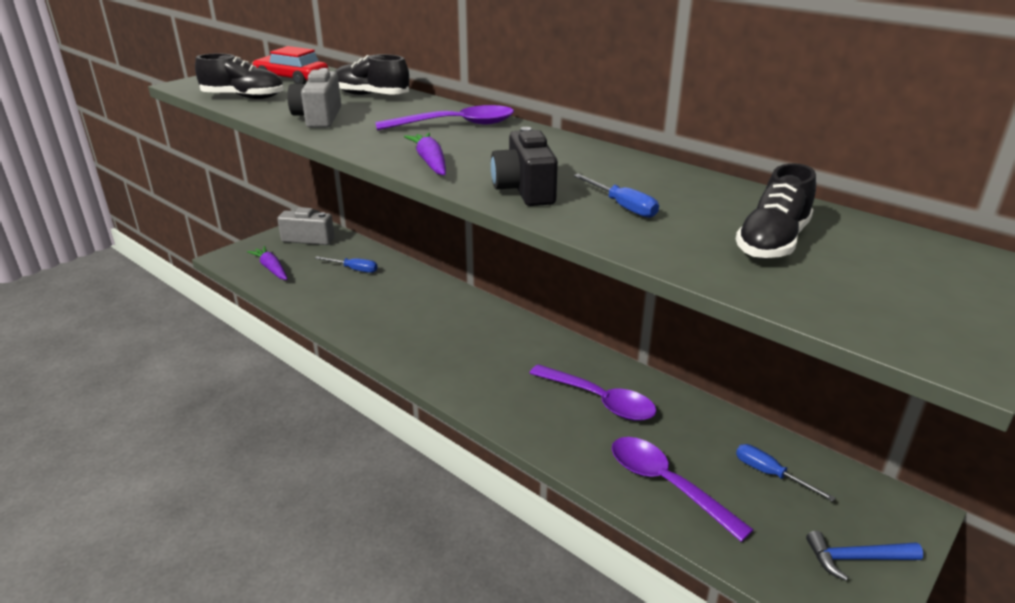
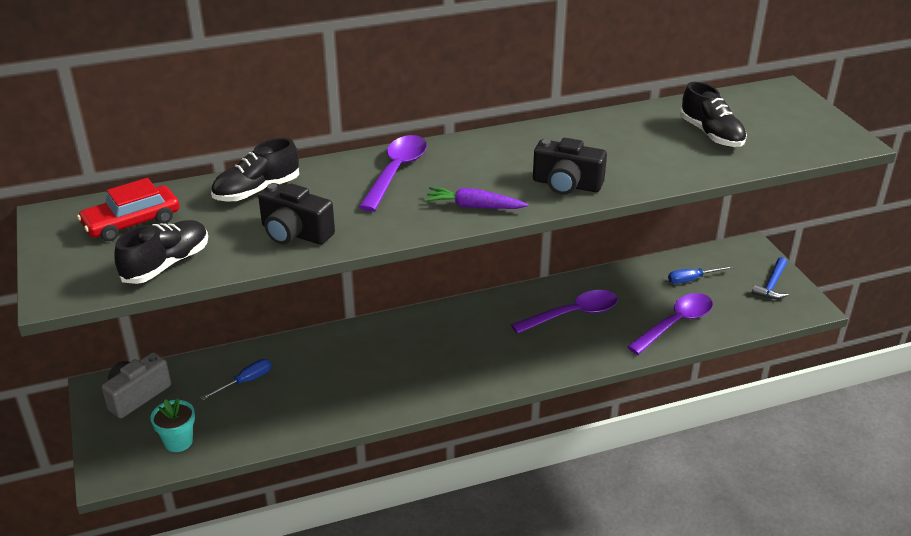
camera: 60 degrees left, 5 degrees up
purple carrot [247,246,287,280] -> turquoise flower pot [150,398,195,452]
grey camera [287,68,341,128] -> black camera [258,183,335,245]
blue screwdriver [574,174,659,218] -> none
purple spoon [612,437,754,542] -> purple spoon turned 150 degrees clockwise [627,293,713,355]

